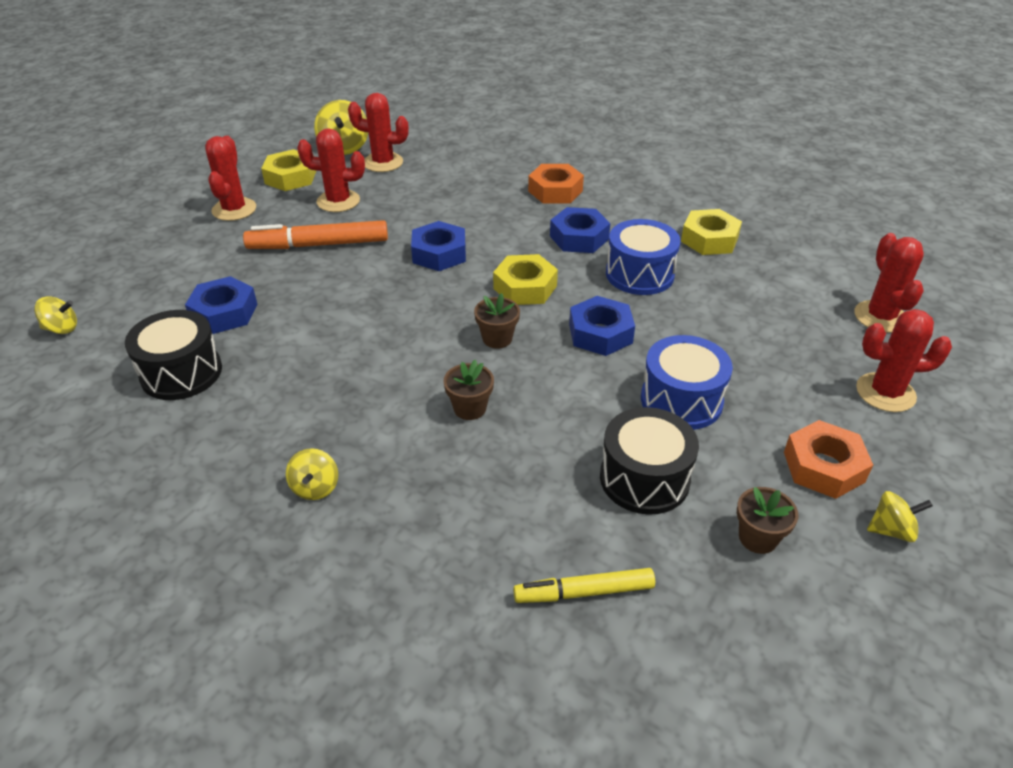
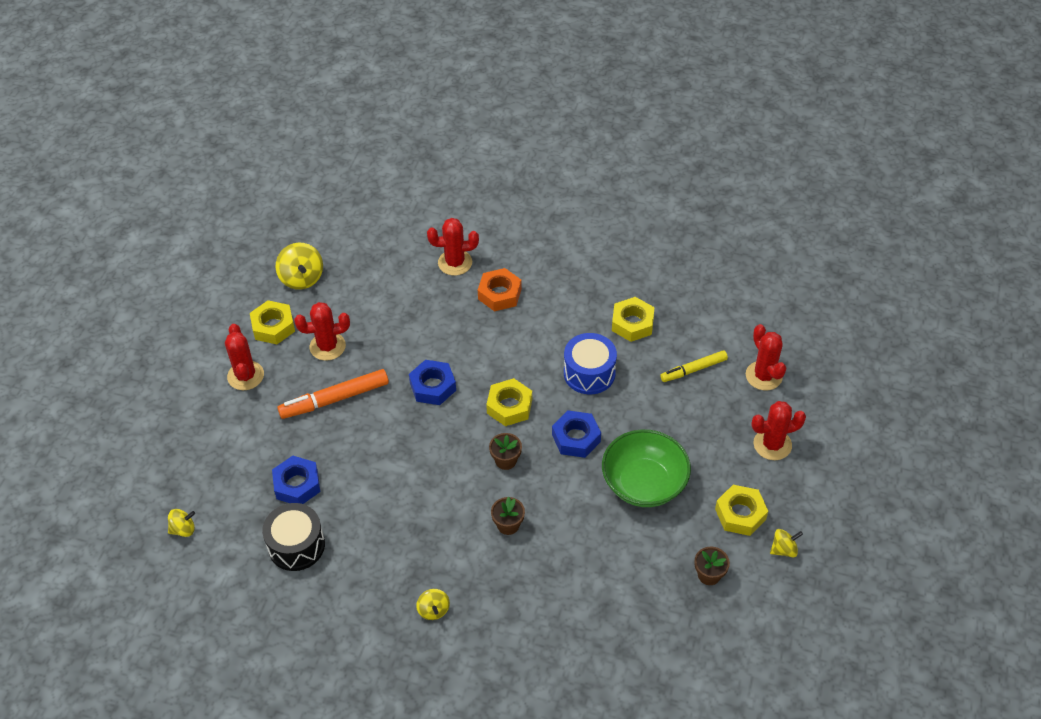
camera: 15 degrees left, 10 degrees up
red cactus [348,93,409,172] -> red cactus moved to [427,218,479,276]
yellow marker [513,568,655,603] -> yellow marker moved to [660,350,728,382]
blue nut [550,207,610,253] -> none
black drum [600,407,699,515] -> none
blue drum [641,335,733,430] -> green bowl [602,429,691,507]
orange nut [784,420,873,499] -> yellow nut [715,485,768,536]

